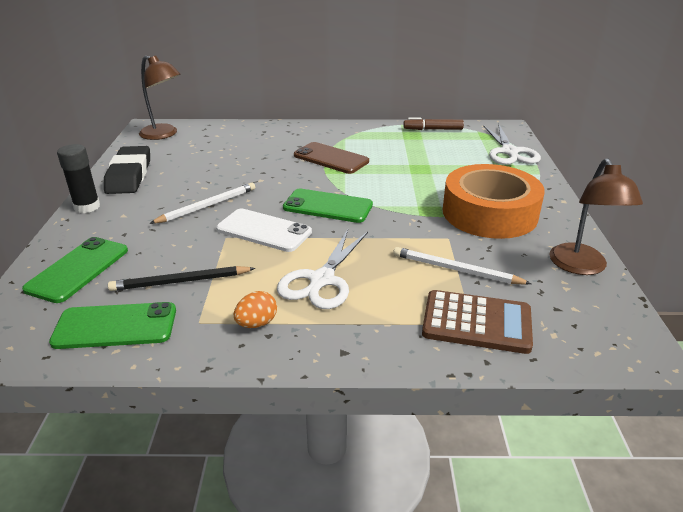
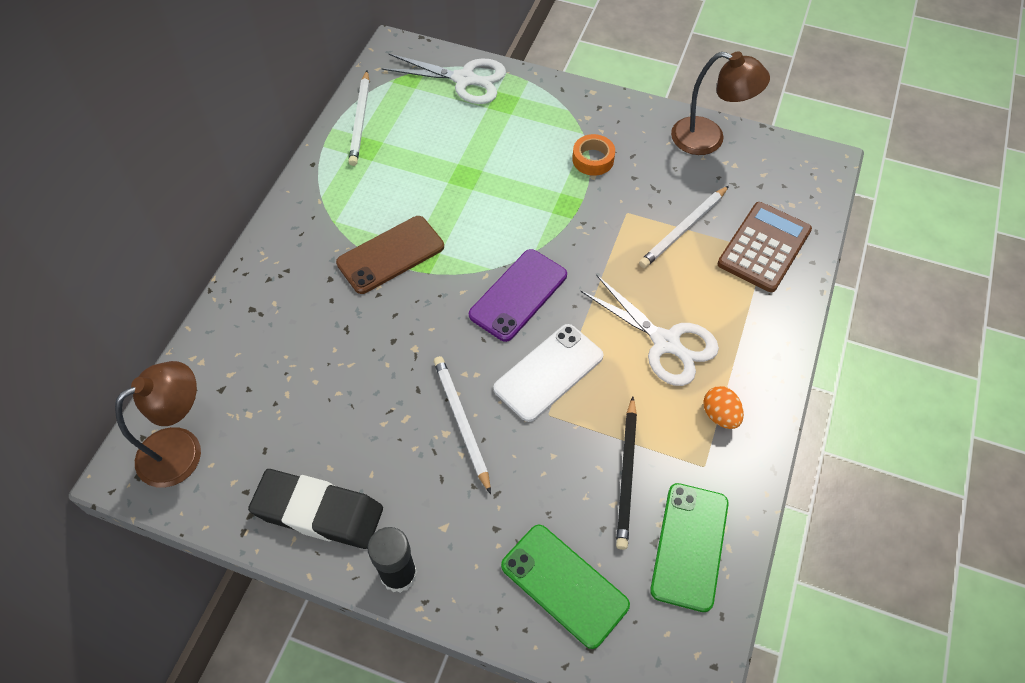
camera: 70 degrees left, 25 degrees up
green phone [283,189,373,223] -> purple phone [469,249,567,342]
brown marker [404,118,464,130] -> white pencil [349,71,370,166]
orange tape [443,164,545,239] -> orange tape [572,134,615,176], size x0.40

